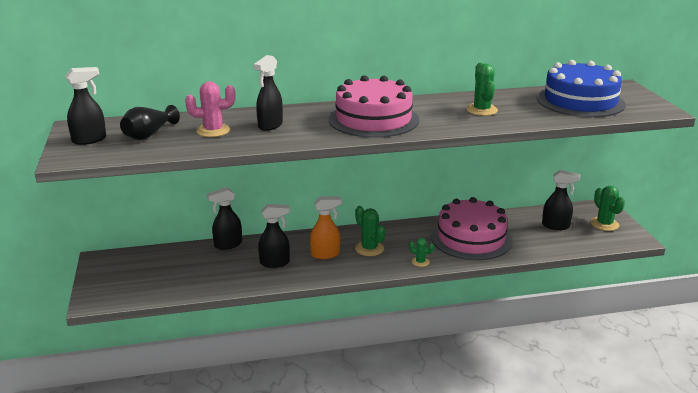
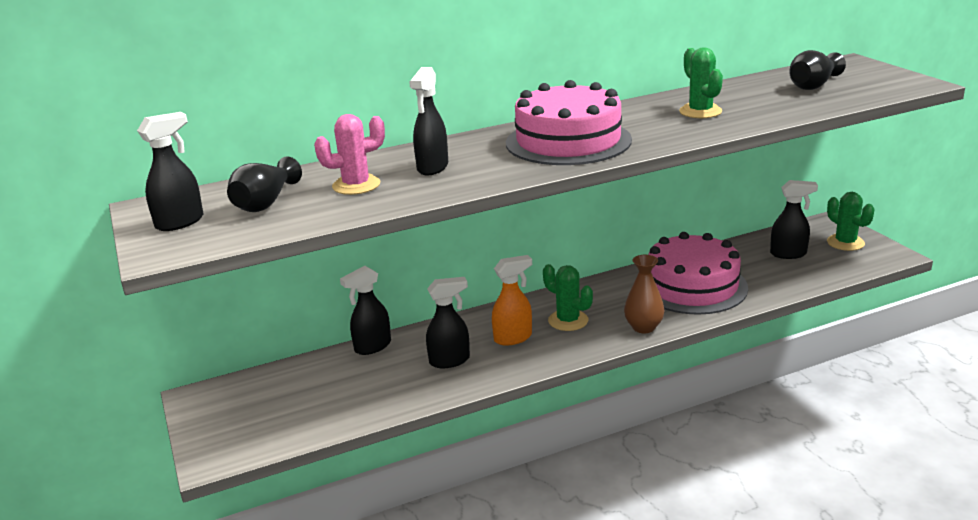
camera: 10 degrees left, 0 degrees up
green cactus [409,238,434,267] -> brown vase [624,255,665,333]
blue cake [537,60,626,117] -> black vase [789,50,846,90]

